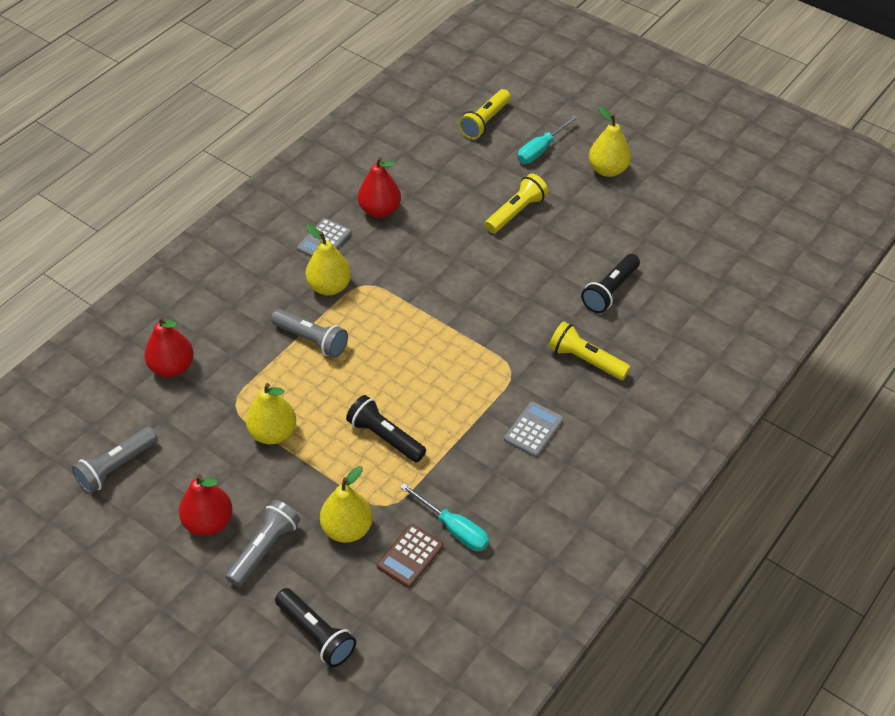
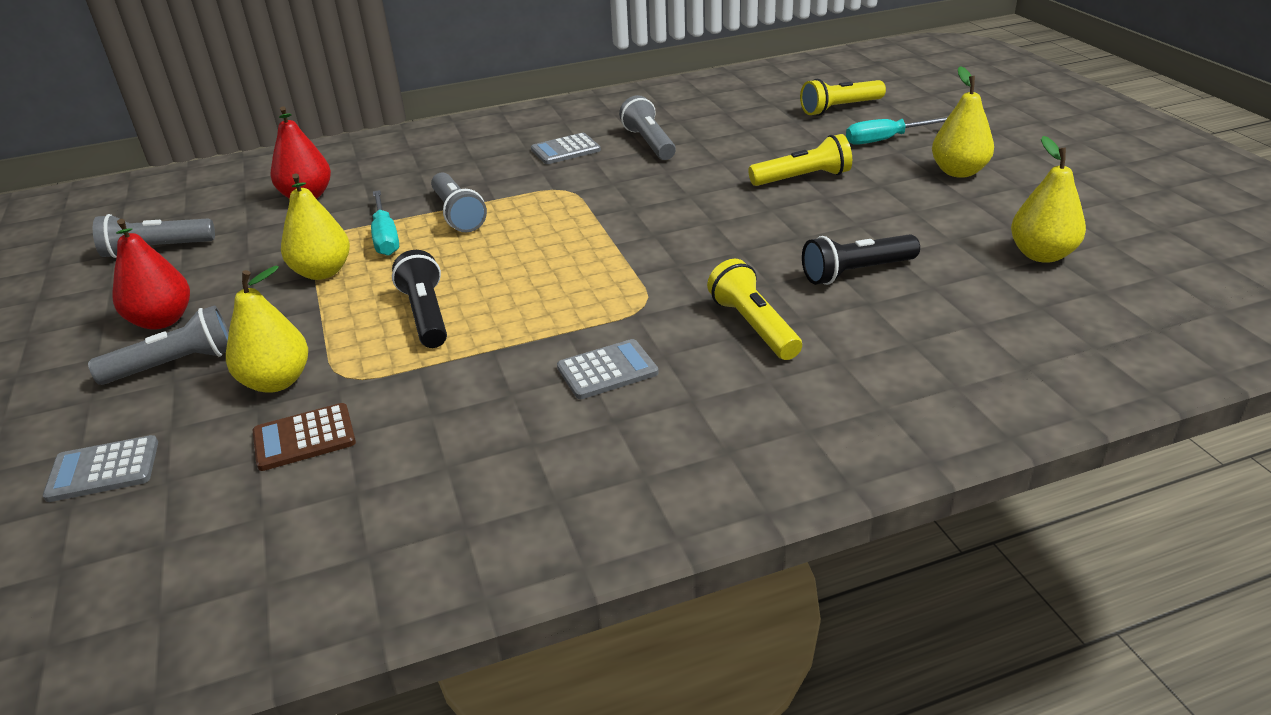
camera: 35 degrees right, 15 degrees down
black flashlight [275,588,356,667] -> grey calculator [43,435,158,502]
yellow pear [305,224,351,295] -> yellow pear moved to [1011,136,1086,263]
red pear [358,157,401,218] -> grey flashlight [619,95,676,160]
turquoise screwdriver [400,483,489,551] -> turquoise screwdriver moved to [371,190,399,256]

